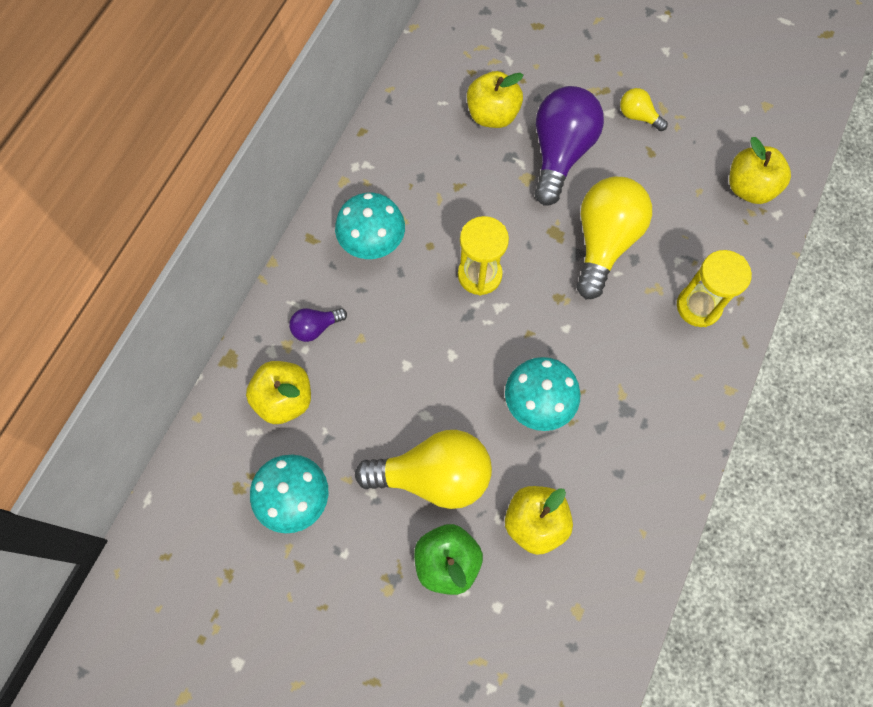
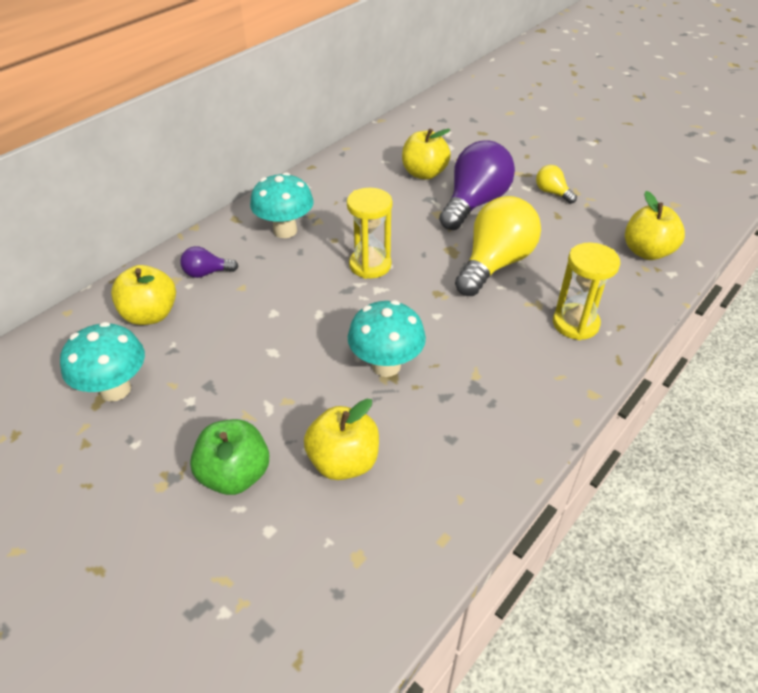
camera: 15 degrees right, 25 degrees down
yellow light bulb [355,430,492,509] -> none

